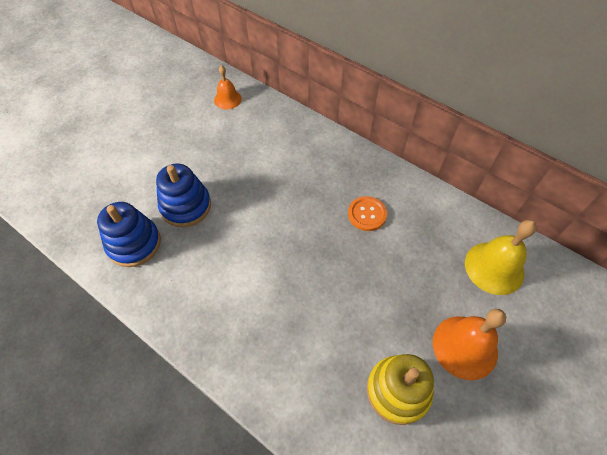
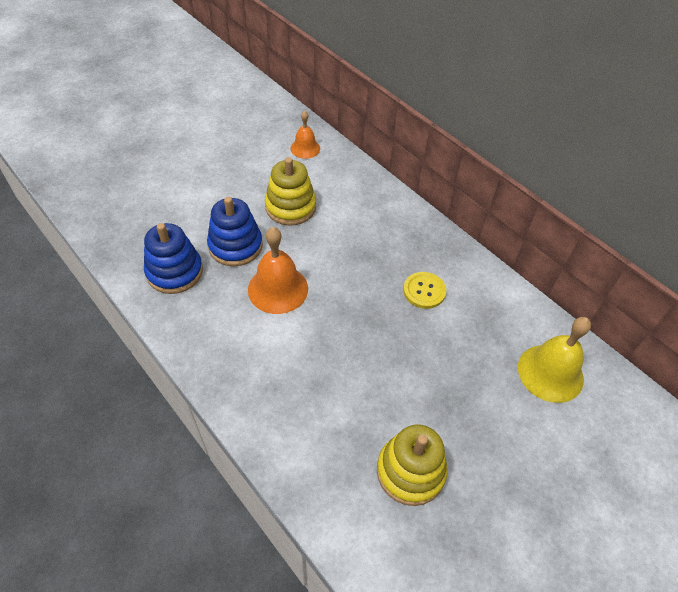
camera: 10 degrees right, 5 degrees down
orange button [348,196,387,231] -> yellow button [403,272,446,309]
orange bell [433,309,506,380] -> orange bell moved to [248,227,308,314]
none -> yellow stacking toy [265,157,316,226]

